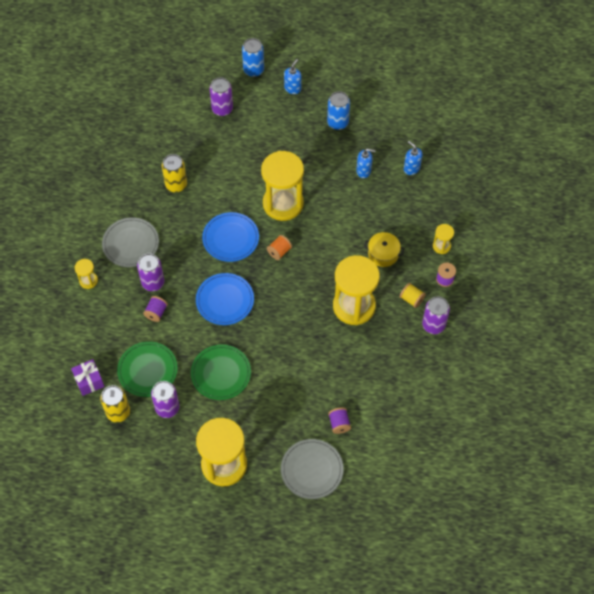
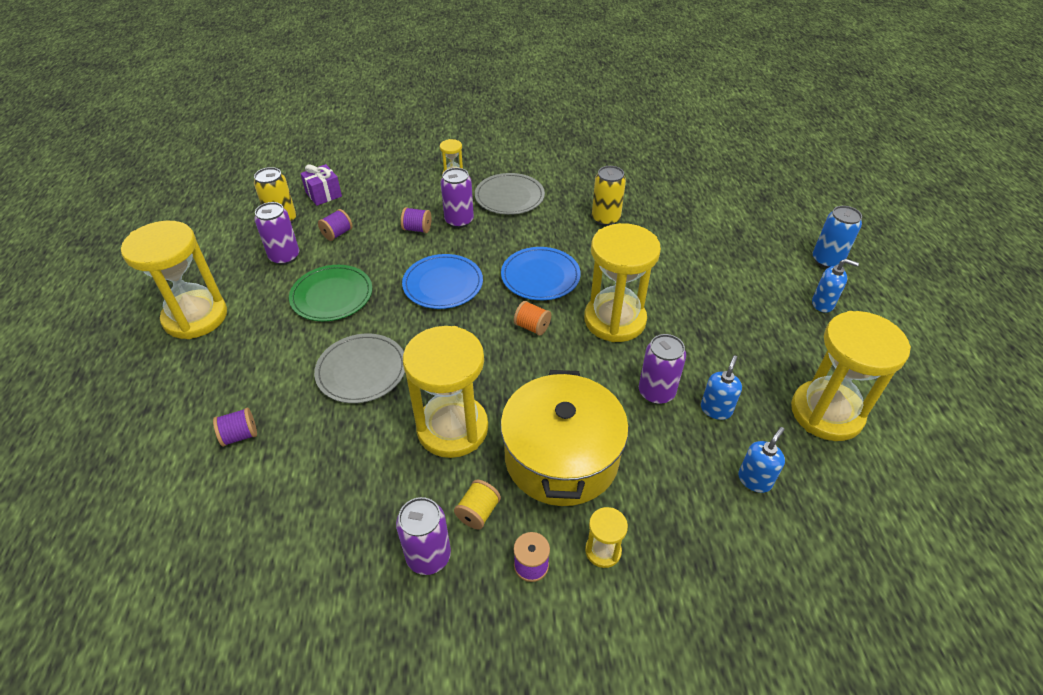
camera: 80 degrees right, 15 degrees down
green plate [117,341,178,397] -> purple spool [318,209,352,241]
purple can [210,77,233,116] -> purple can moved to [639,334,686,404]
grey plate [281,439,344,499] -> grey plate moved to [314,334,405,403]
blue can [327,91,350,130] -> none
blue soap dispenser [356,149,375,178] -> blue soap dispenser turned 150 degrees counterclockwise [701,355,742,420]
yellow pot [364,232,404,267] -> yellow pot [501,370,629,506], size x2.10
none -> yellow hourglass [791,311,911,441]

